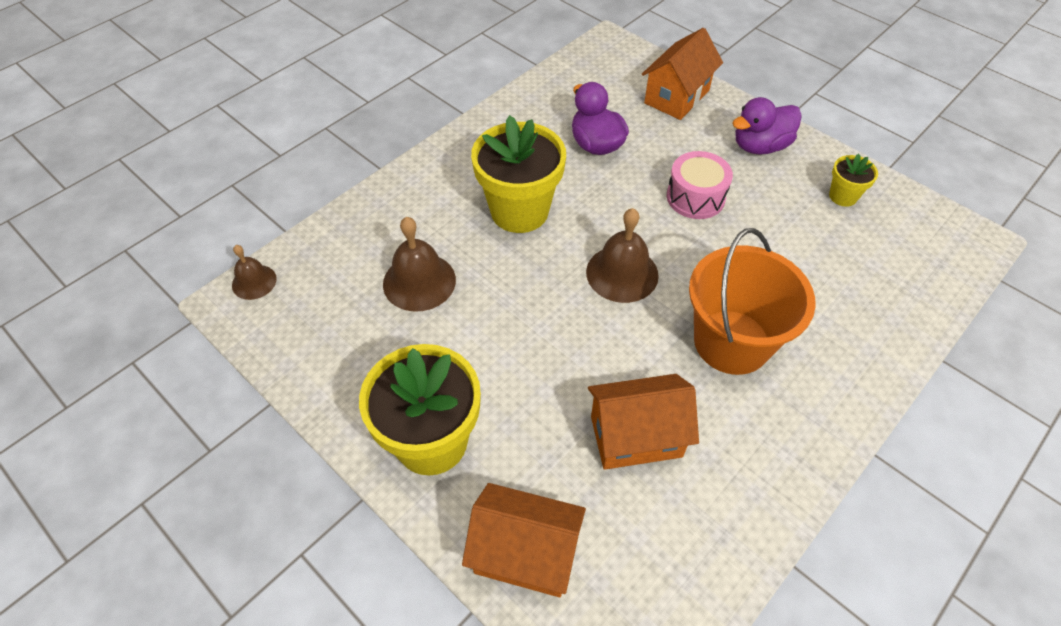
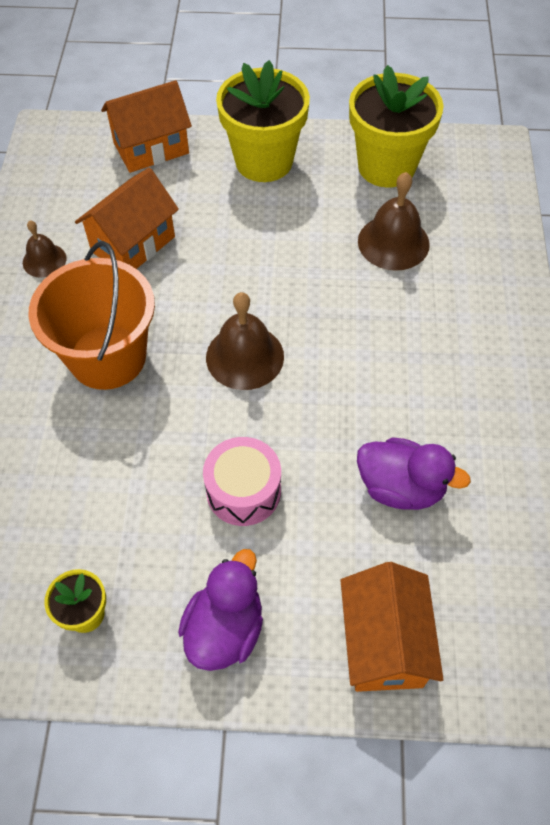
camera: 140 degrees right, 5 degrees up
brown bell [232,245,277,300] -> brown bell moved to [23,221,67,278]
yellow flower pot [471,115,566,233] -> yellow flower pot moved to [349,65,444,188]

